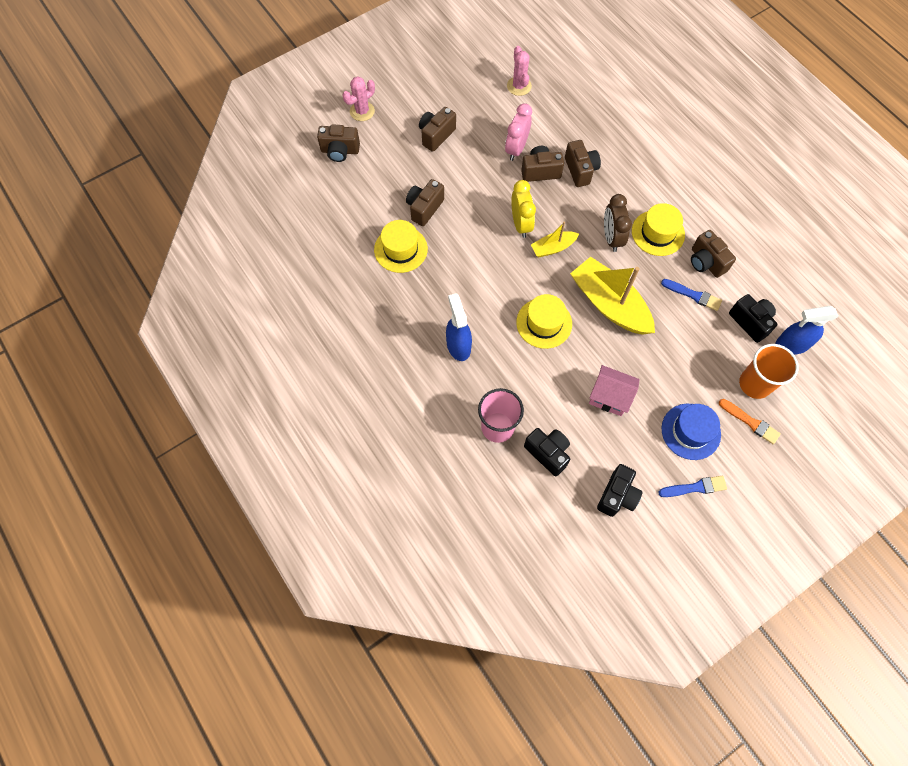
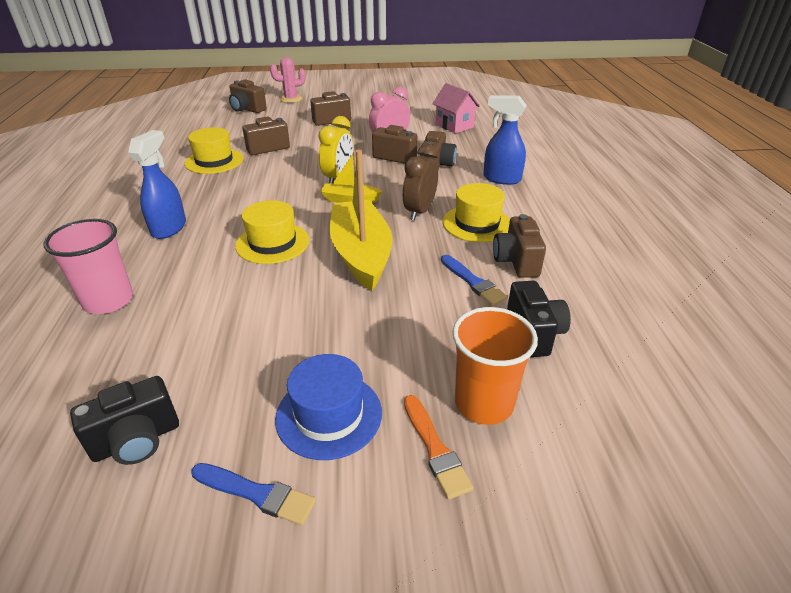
camera: 30 degrees right, 30 degrees down
pink cactus [507,46,532,96] -> none
black camera [524,428,570,476] -> none
pink house [589,365,640,416] -> pink house moved to [432,83,480,133]
blue spray bottle [775,306,838,355] -> blue spray bottle moved to [483,95,527,185]

